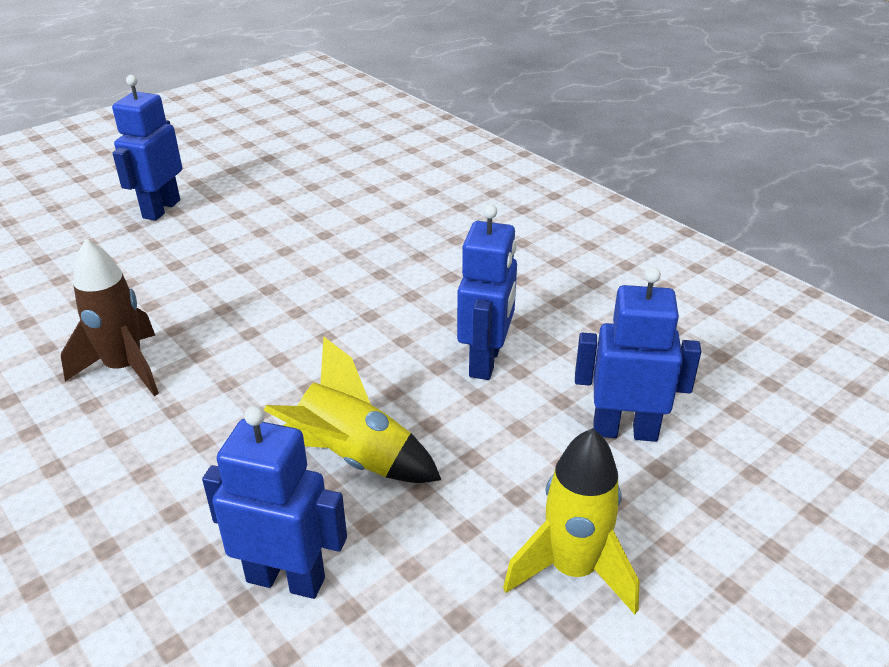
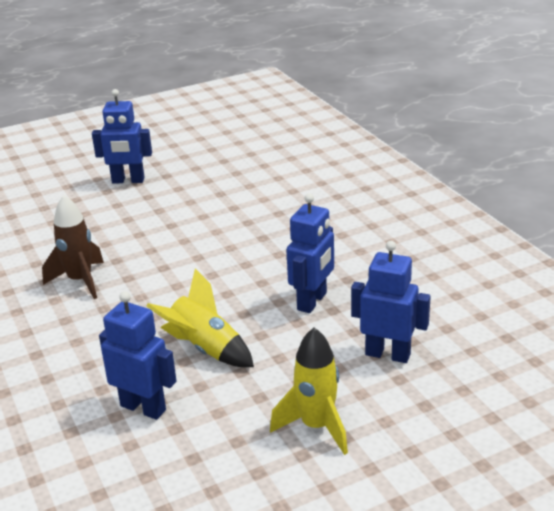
camera: 15 degrees right, 5 degrees down
blue robot [112,75,182,221] -> blue robot turned 120 degrees counterclockwise [92,89,152,184]

